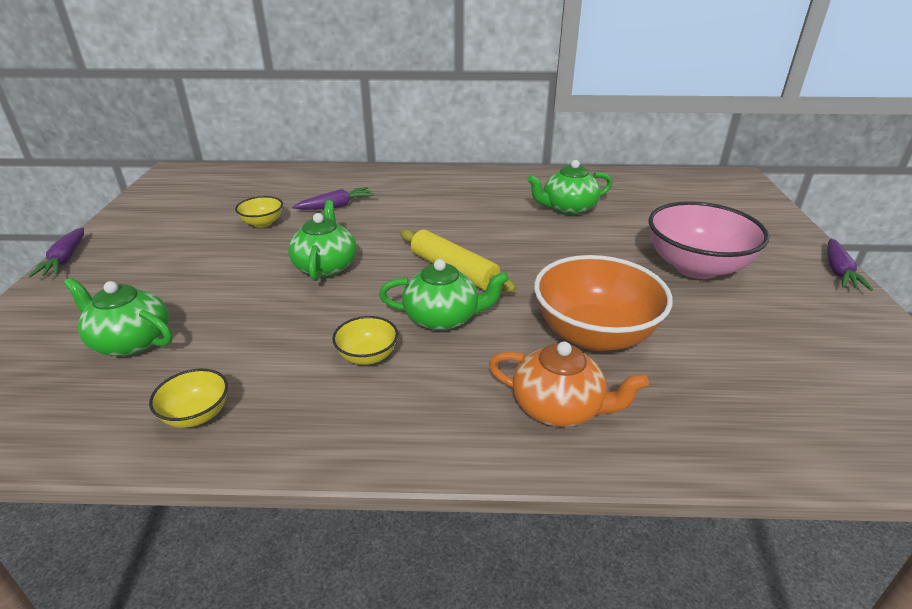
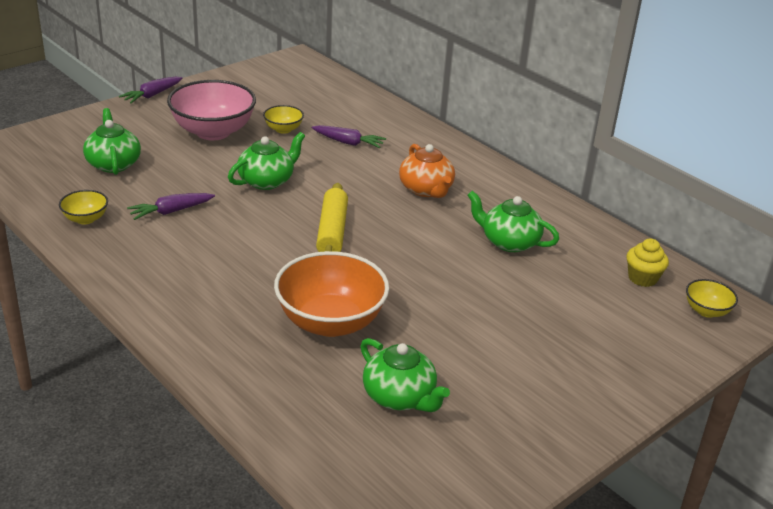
camera: 45 degrees right, 0 degrees up
yellow bowl [332,316,398,365] -> yellow bowl moved to [686,279,738,318]
green teapot [379,259,509,331] -> green teapot moved to [360,338,450,412]
orange teapot [489,341,649,427] -> orange teapot moved to [399,144,455,198]
pink bowl [649,201,769,279] -> pink bowl moved to [167,80,256,140]
purple carrot [827,239,873,291] -> purple carrot moved to [127,193,215,220]
none -> yellow cupcake [626,238,669,287]

